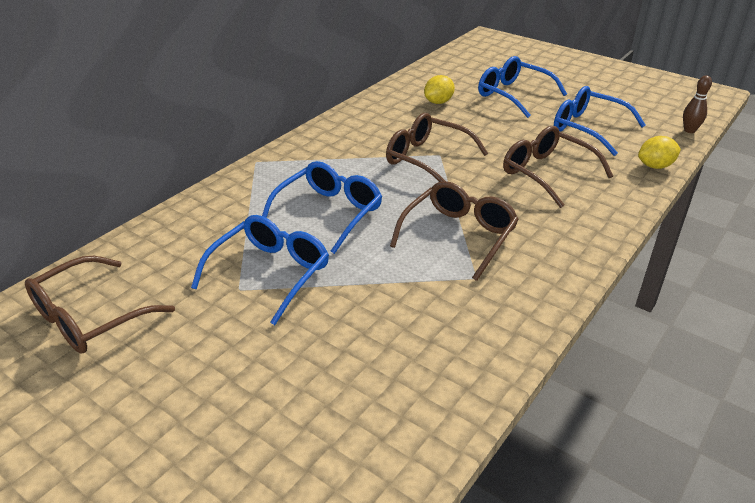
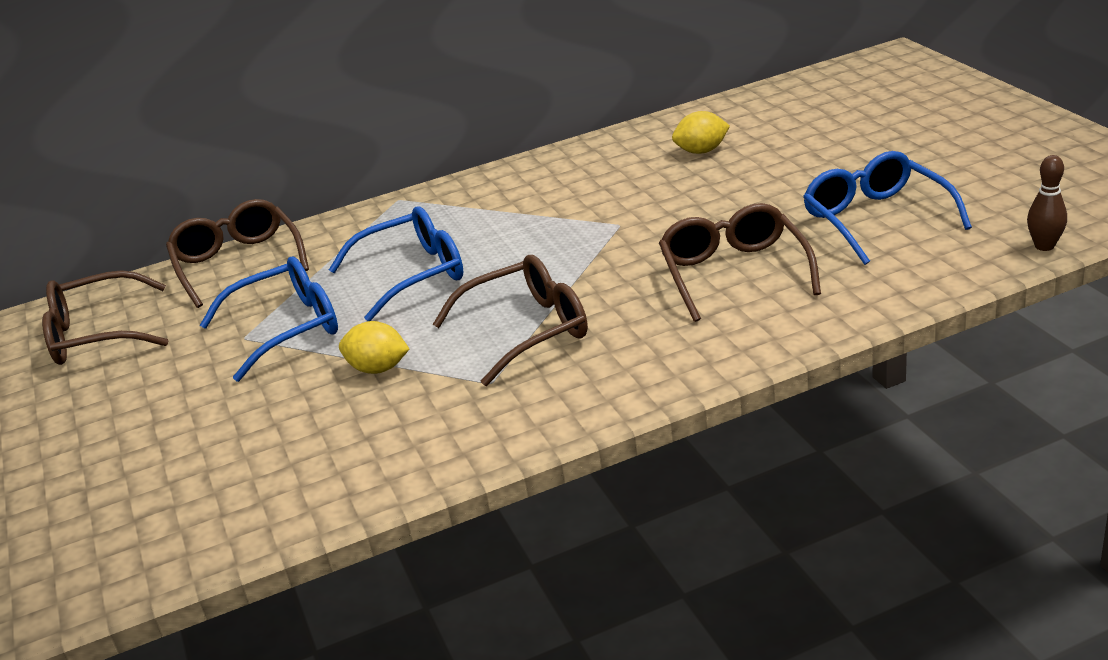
camera: 35 degrees right, 5 degrees down
brown glasses [386,113,488,182] -> brown glasses moved to [166,199,309,308]
blue glasses [478,56,567,118] -> none
yellow lemon [638,136,681,169] -> yellow lemon moved to [339,321,409,374]

